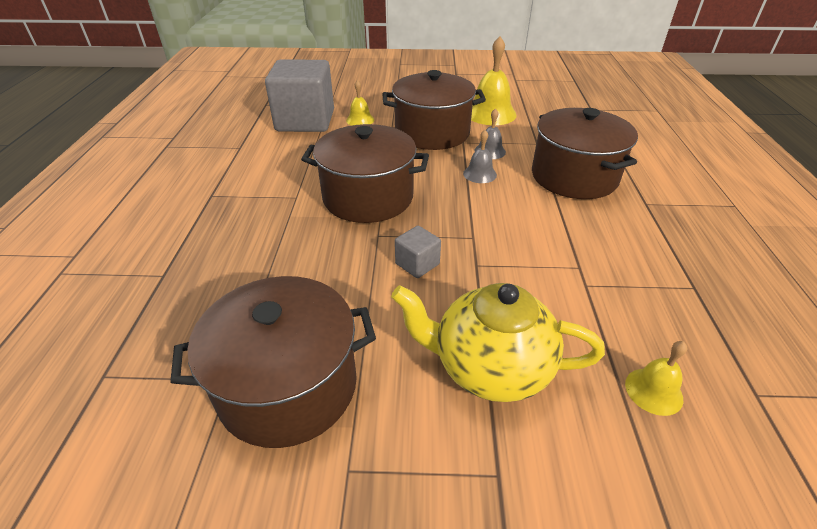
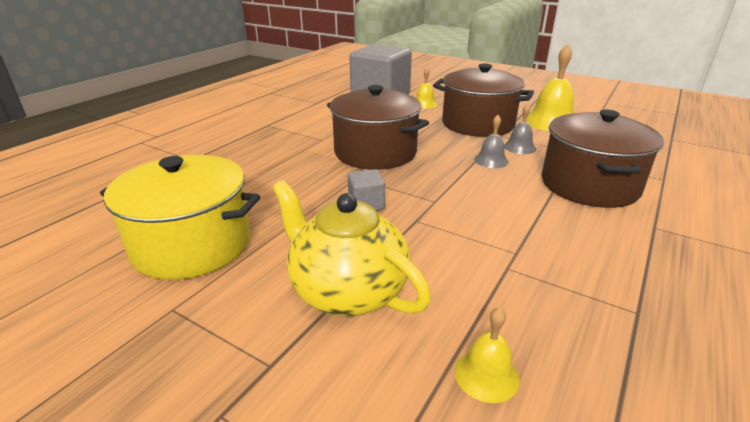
camera: 30 degrees right, 10 degrees down
brown pot [170,276,376,448] -> yellow pot [100,155,260,280]

